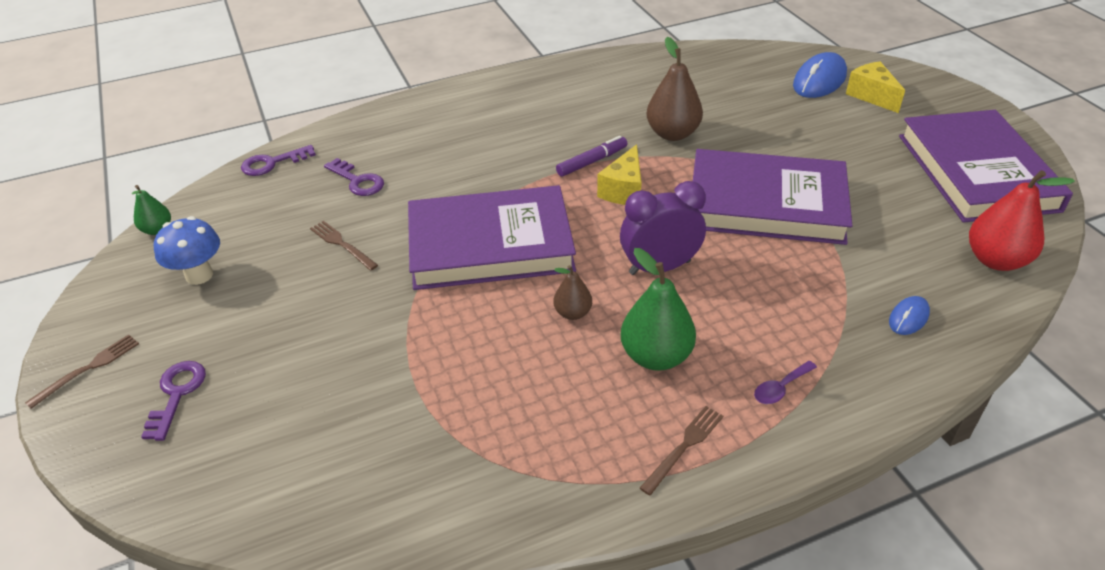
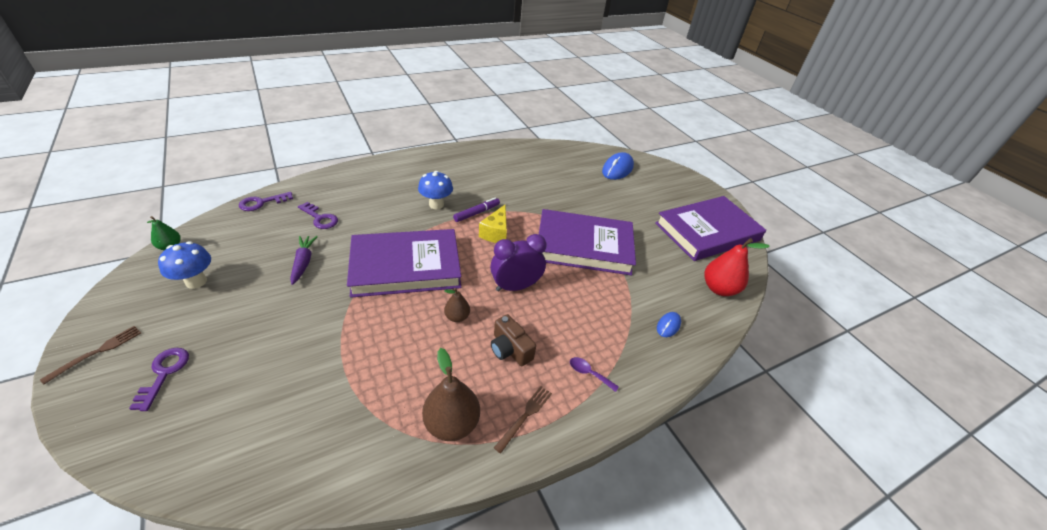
camera: 10 degrees left, 0 degrees up
brown fork [310,221,378,271] -> purple carrot [290,236,318,285]
green pear [621,248,696,371] -> brown camera [491,314,536,366]
brown pear [647,37,703,141] -> brown pear moved to [422,348,480,441]
purple spoon [754,361,817,404] -> purple spoon turned 75 degrees clockwise [570,357,619,392]
yellow cheese [846,61,905,113] -> none
purple book [899,110,1073,223] -> purple book turned 75 degrees clockwise [655,196,766,261]
none -> blue mushroom [418,171,453,209]

